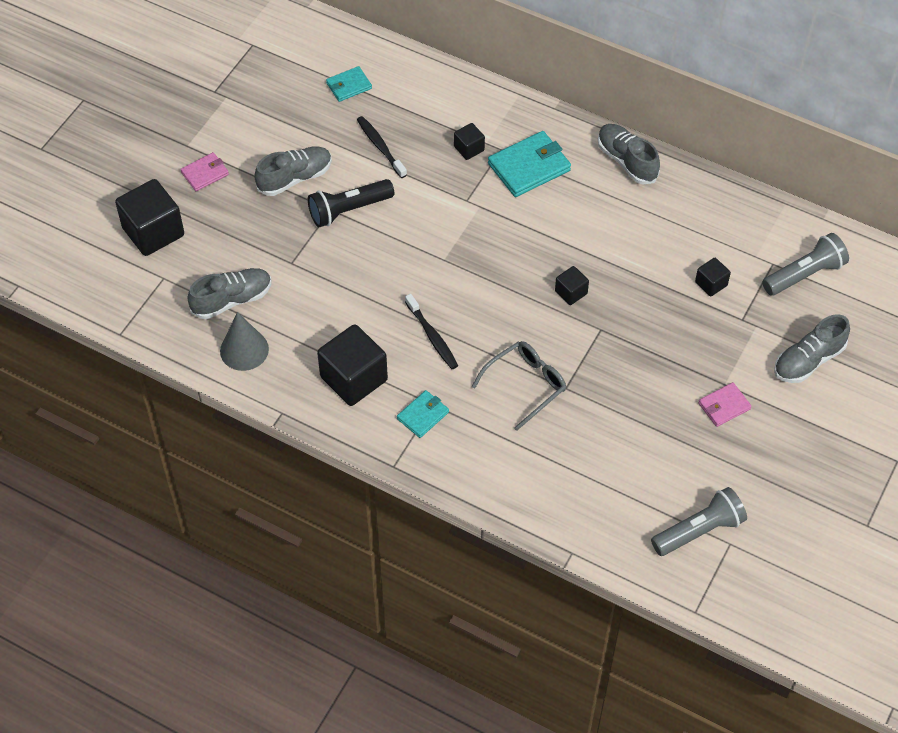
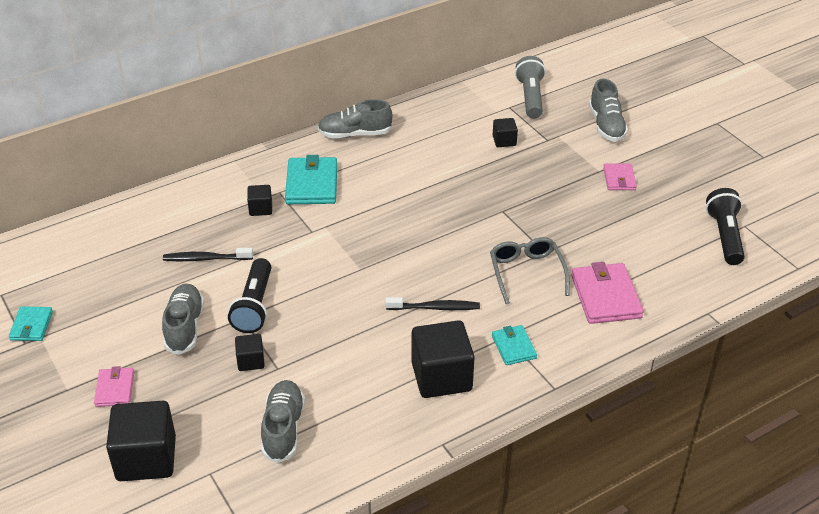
camera: 60 degrees left, 15 degrees down
grey cone [220,312,269,371] -> none
turquoise wallet [326,66,372,102] -> turquoise wallet moved to [9,306,53,341]
black cube [555,266,589,305] -> black cube moved to [235,334,265,371]
grey flashlight [651,487,747,556] -> black flashlight [706,188,745,265]
none -> pink wallet [571,262,644,324]

